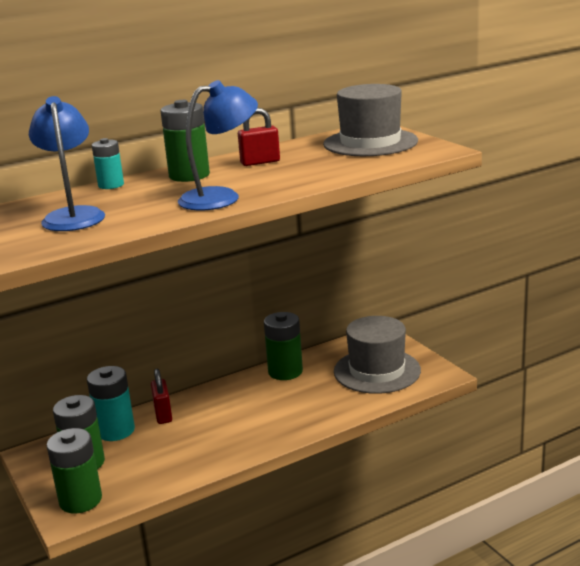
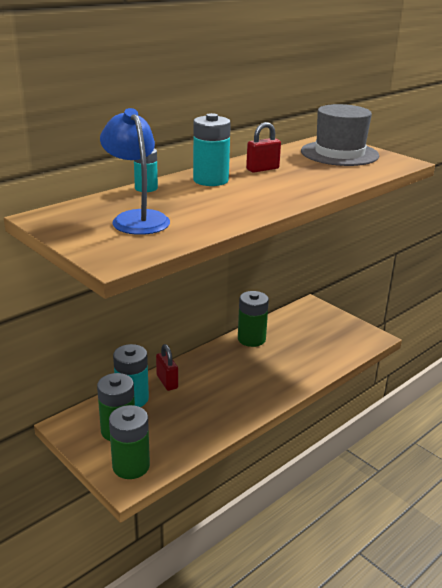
camera: 15 degrees left, 5 degrees up
green battery [161,100,210,182] -> turquoise battery [193,113,231,186]
blue lamp [178,80,258,210] -> none
grey hat [334,316,421,394] -> none

